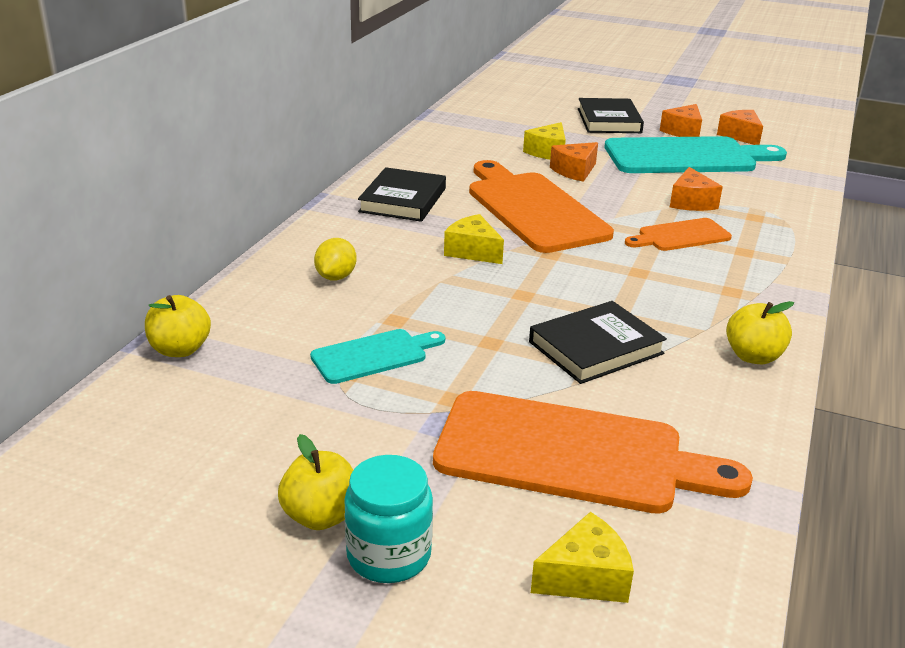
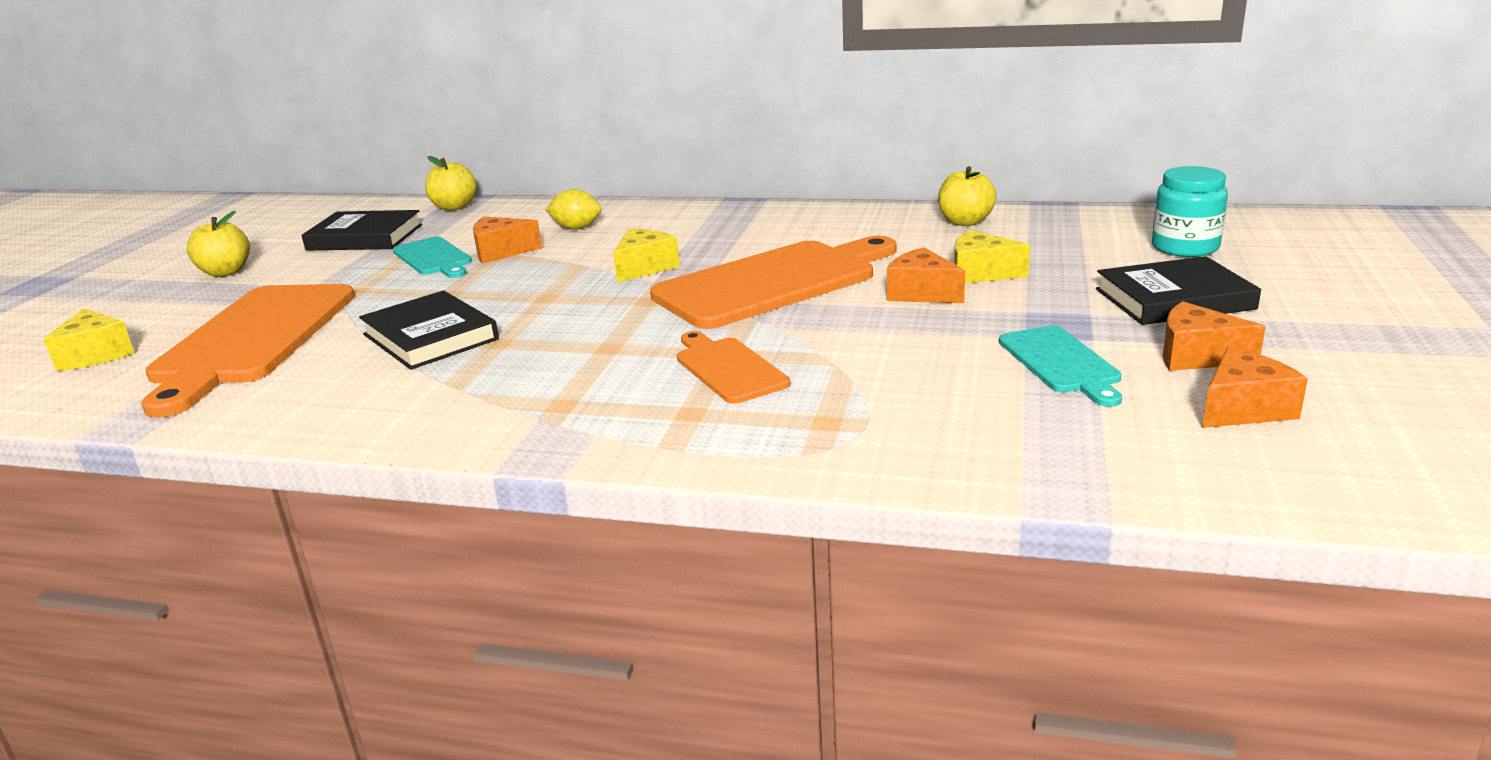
camera: 85 degrees right, 5 degrees down
turquoise jar [344,455,433,583] -> turquoise jar moved to [1152,166,1228,257]
black book [358,167,446,222] -> black book moved to [301,210,422,250]
turquoise cutting board [604,136,787,173] -> turquoise cutting board [999,325,1122,407], size x0.51
orange cheese [670,167,723,211] -> orange cheese moved to [473,217,542,264]
yellow apple [726,301,794,365] -> yellow apple moved to [938,166,997,226]

